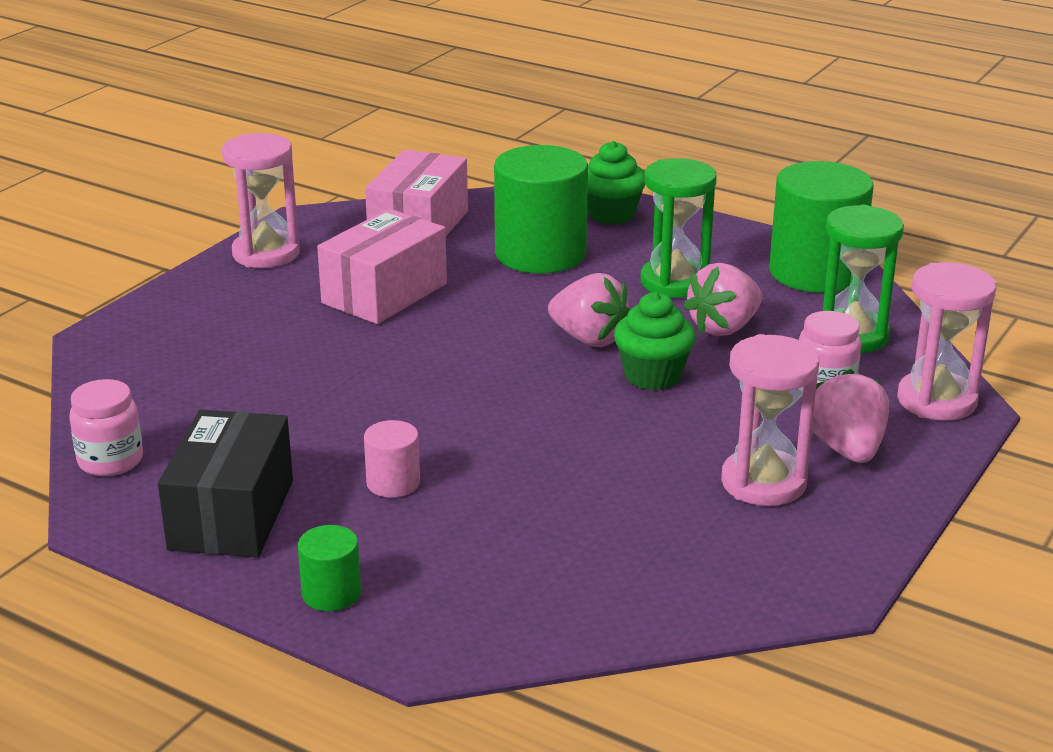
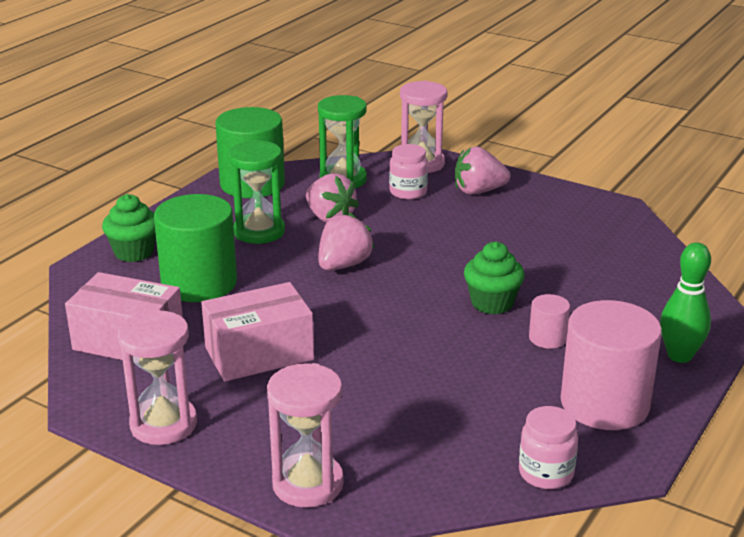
camera: 90 degrees left, 0 degrees up
black box [158,410,293,558] -> pink cylinder [561,300,662,430]
green cylinder [298,525,361,611] -> green bowling pin [660,242,711,363]
pink box [317,208,447,324] -> pink box turned 60 degrees counterclockwise [201,282,314,382]
green cupcake [614,292,696,390] -> green cupcake moved to [464,242,525,314]
pink hourglass [721,334,819,506] -> pink hourglass moved to [267,363,344,508]

